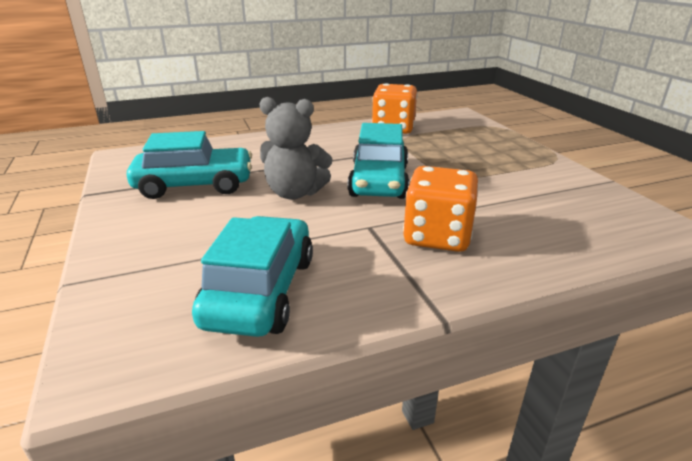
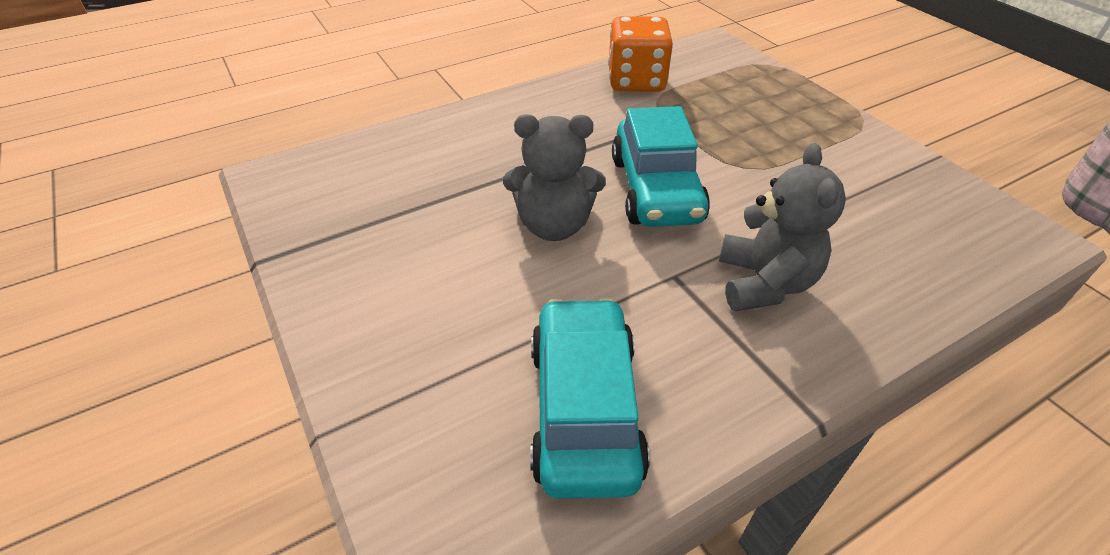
camera: 10 degrees left, 15 degrees up
turquoise car [127,131,252,199] -> none
orange dice [403,166,479,252] -> grey teddy bear [719,143,846,311]

